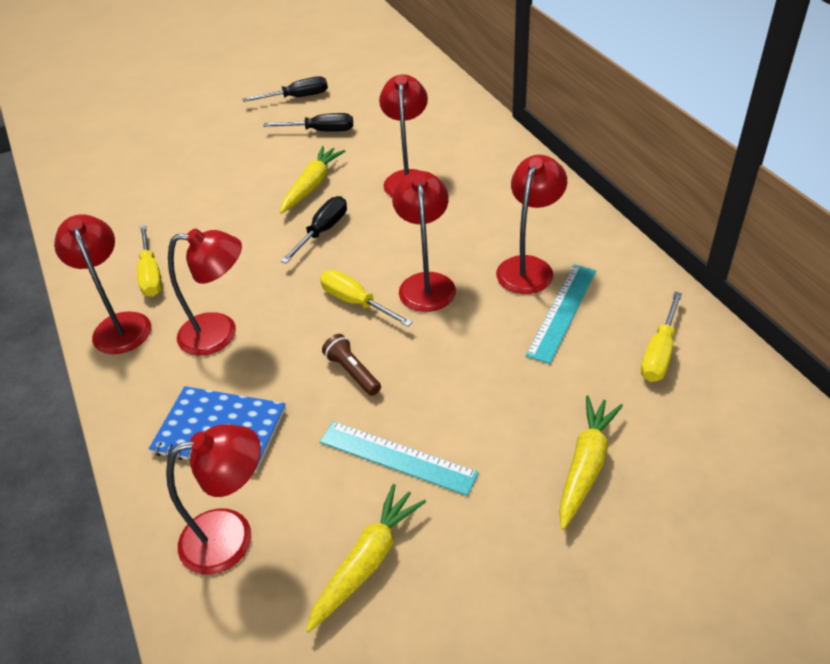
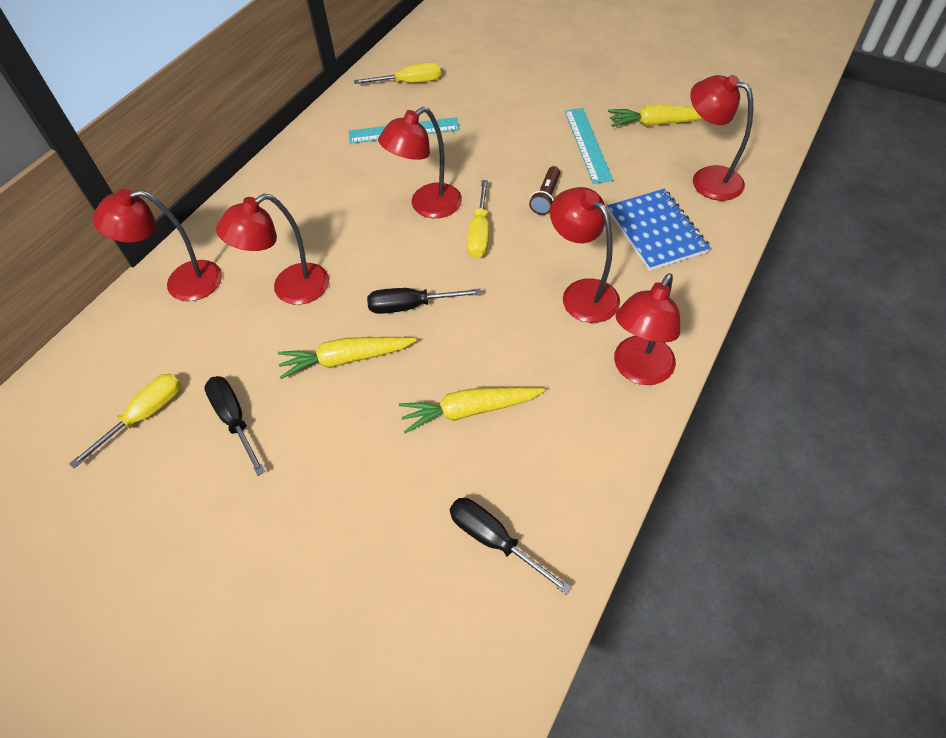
camera: 125 degrees left, 10 degrees up
yellow screwdriver [137,225,162,297] -> yellow screwdriver moved to [69,374,181,469]
black screwdriver [243,76,328,102] -> black screwdriver moved to [450,498,572,595]
red lamp [496,155,567,294] -> red lamp moved to [93,189,222,301]
yellow carrot [559,395,623,530] -> yellow carrot moved to [399,387,545,433]

